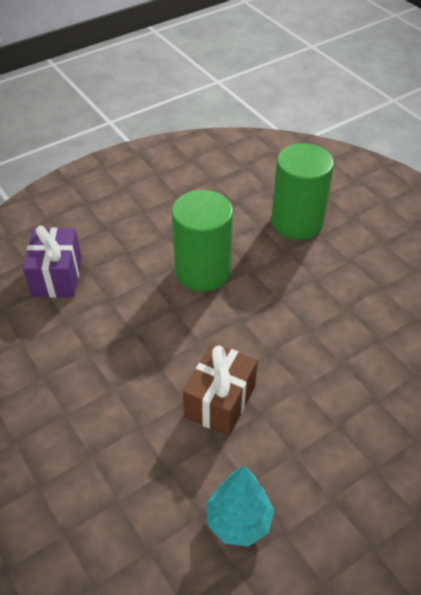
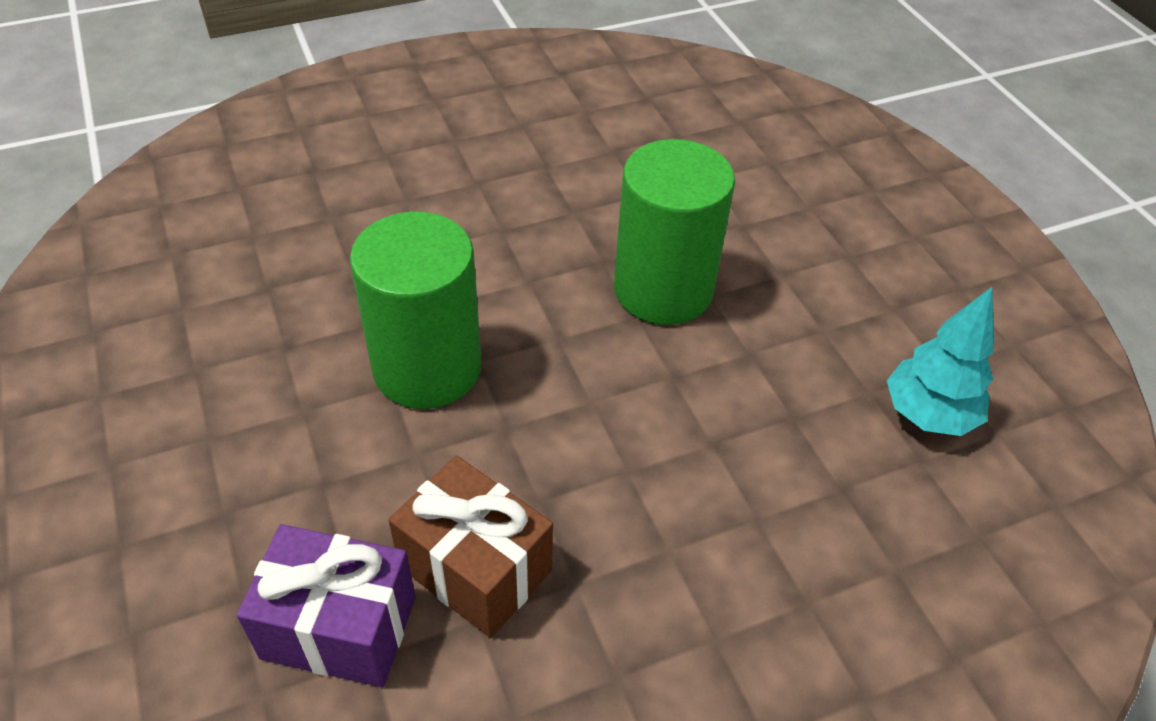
camera: 80 degrees left, 0 degrees up
brown gift [183,343,257,436] -> brown gift moved to [389,456,553,638]
green cylinder [271,143,334,240] -> green cylinder moved to [614,139,735,325]

